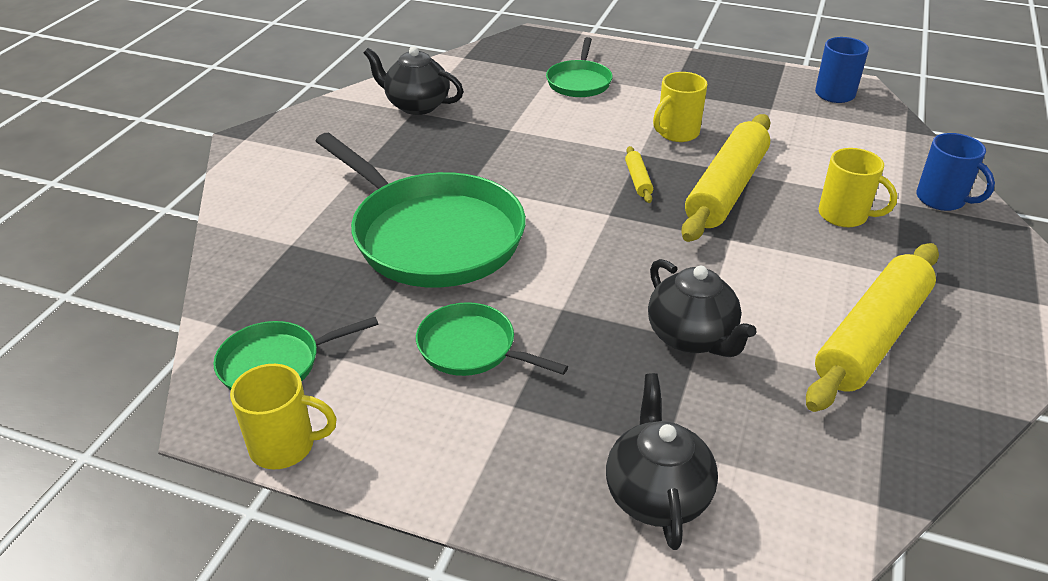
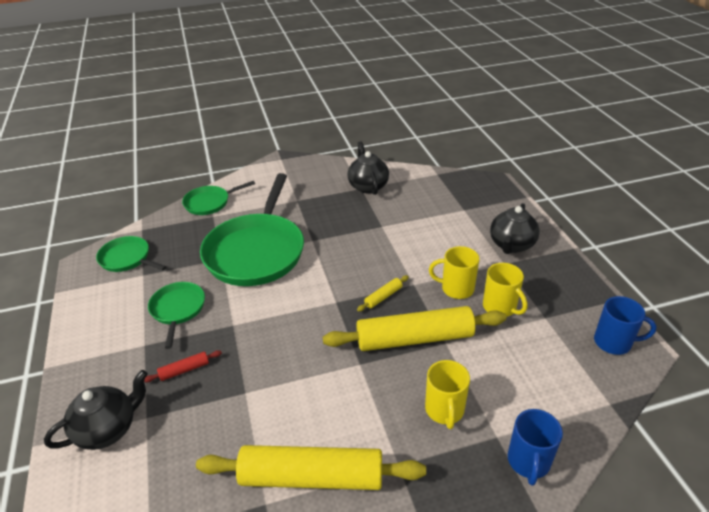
camera: 55 degrees right, 0 degrees up
yellow mug [230,364,337,469] -> yellow mug moved to [483,263,527,317]
green pan [546,37,613,97] -> green pan moved to [182,181,255,215]
black teapot [648,259,756,357] -> black teapot moved to [490,203,540,254]
none -> red rolling pin [144,350,222,383]

